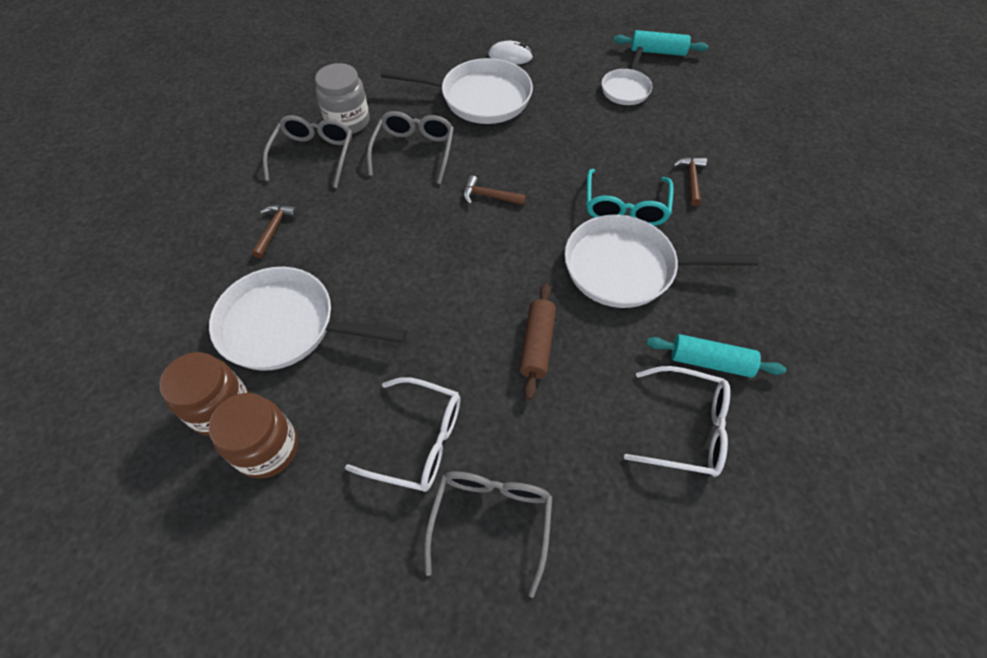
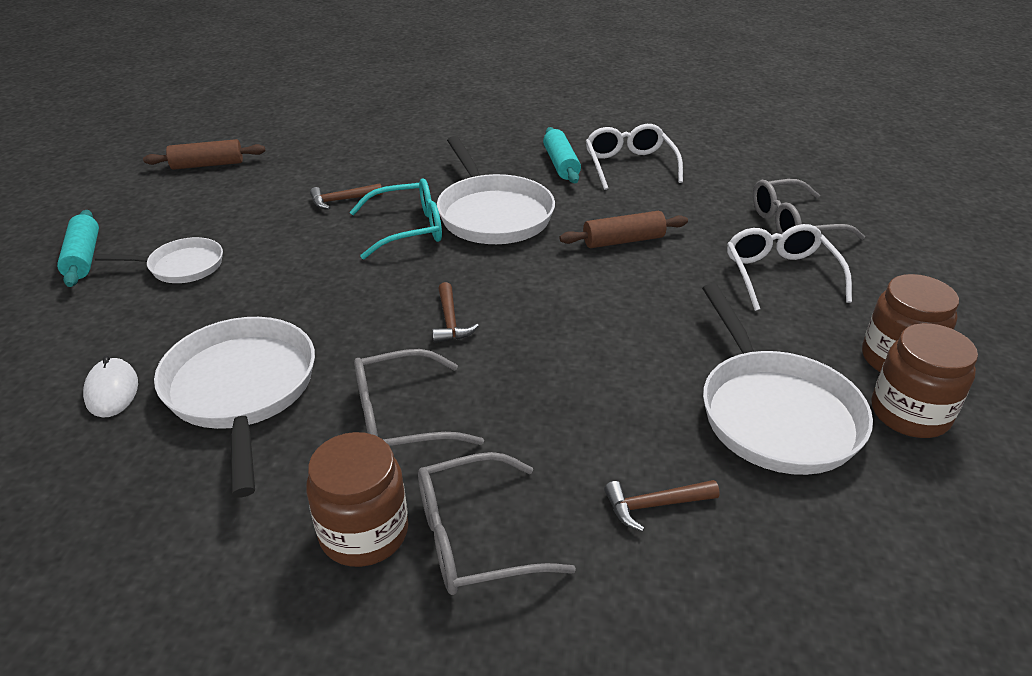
camera: 115 degrees left, 20 degrees down
grey jar [315,63,370,134] -> brown jar [306,432,408,567]
none -> brown rolling pin [143,139,265,170]

